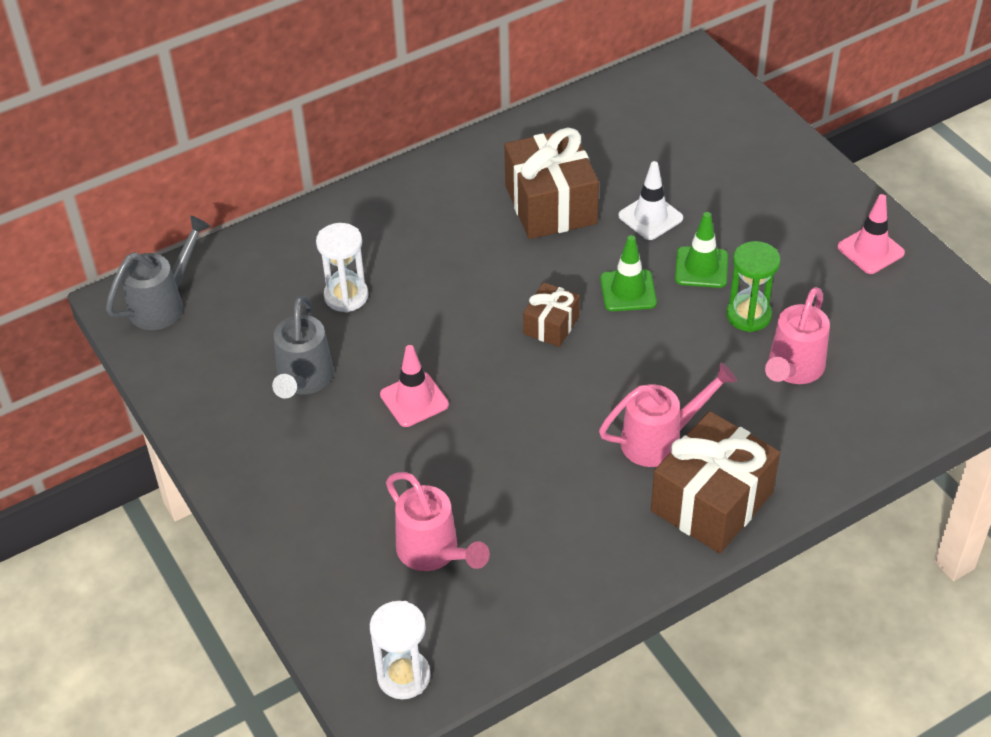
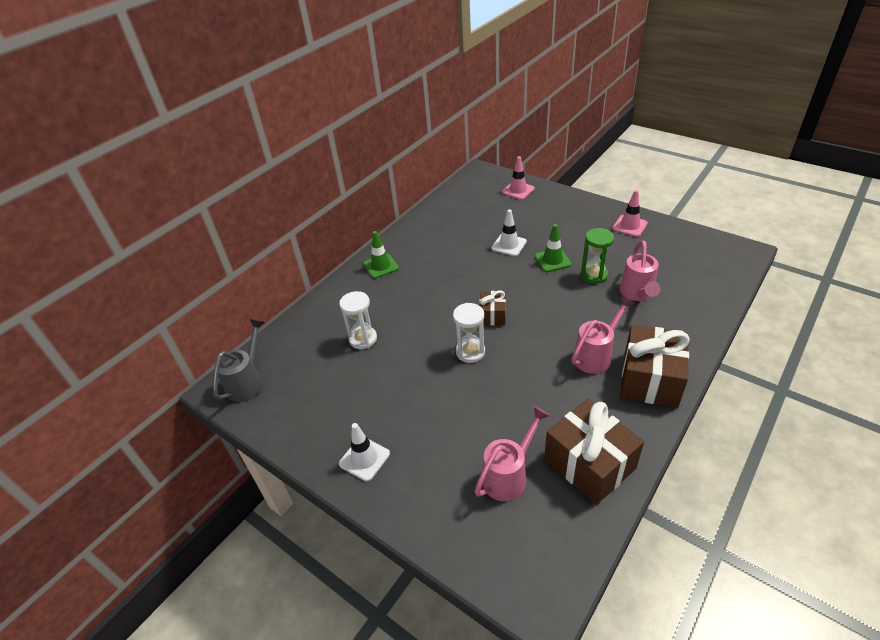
camera: 20 degrees left, 5 degrees down
grey watering can [272,296,334,399] -> none
white hourglass [370,601,430,699] -> white hourglass moved to [453,303,485,363]
pink traffic cone [380,345,449,427] -> pink traffic cone moved to [502,156,535,200]
pink watering can [386,472,490,571] -> pink watering can turned 75 degrees counterclockwise [475,406,550,501]
brown gift [504,128,599,239] -> brown gift moved to [544,399,644,505]
green traffic cone [600,235,657,311] -> green traffic cone moved to [363,231,399,279]
none -> white traffic cone [339,423,390,481]

